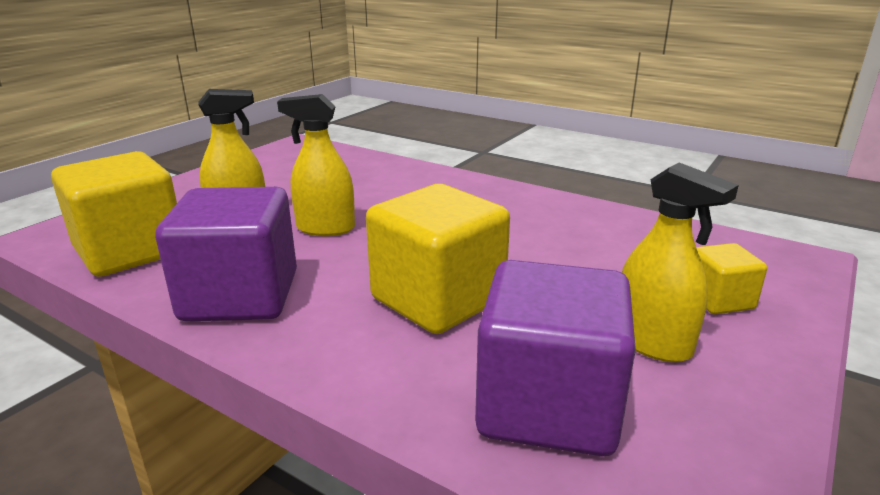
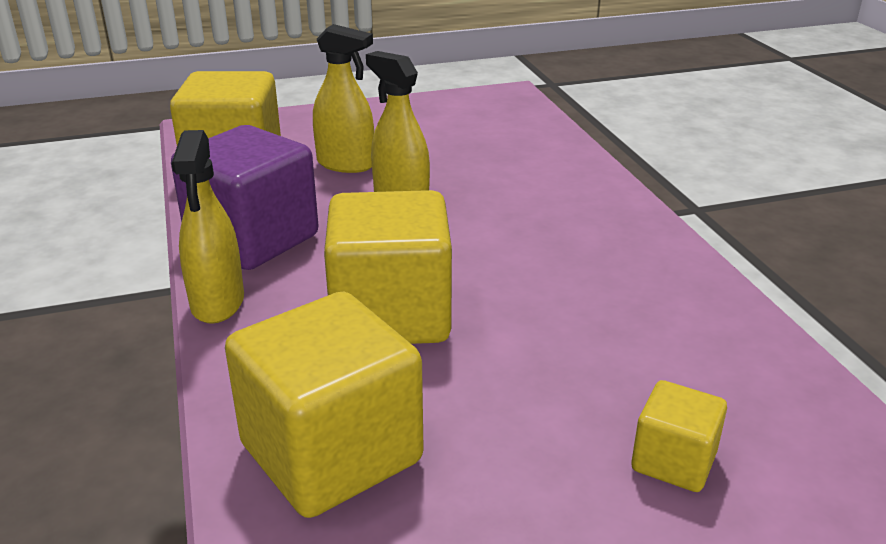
camera: 40 degrees right, 5 degrees up
purple cube [475,260,636,456] -> yellow cube [225,292,424,518]
yellow spray bottle [622,163,739,362] -> yellow spray bottle moved to [172,130,244,324]

